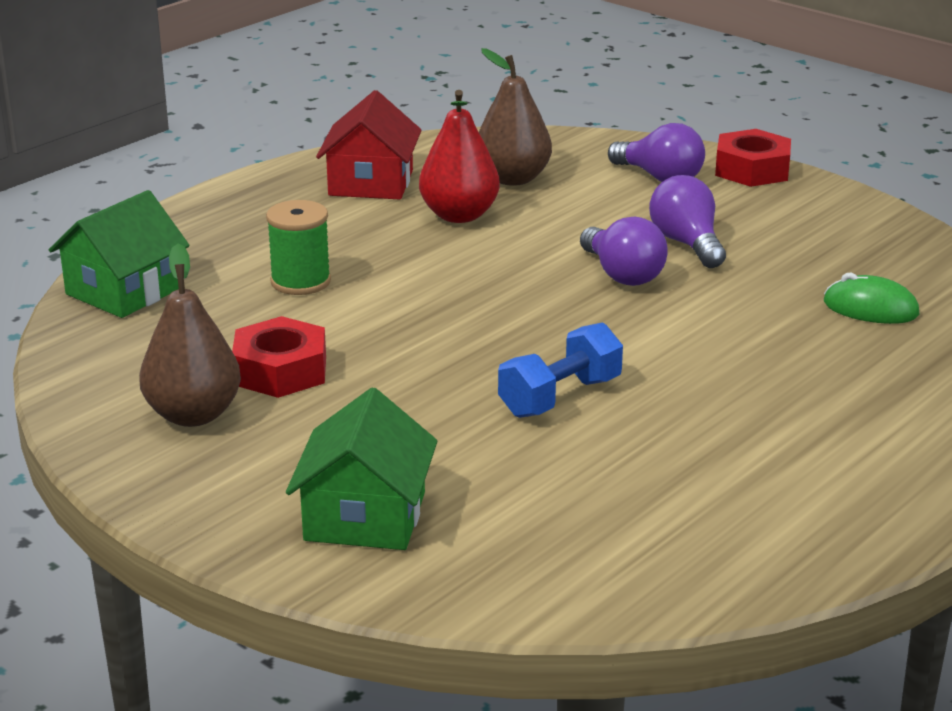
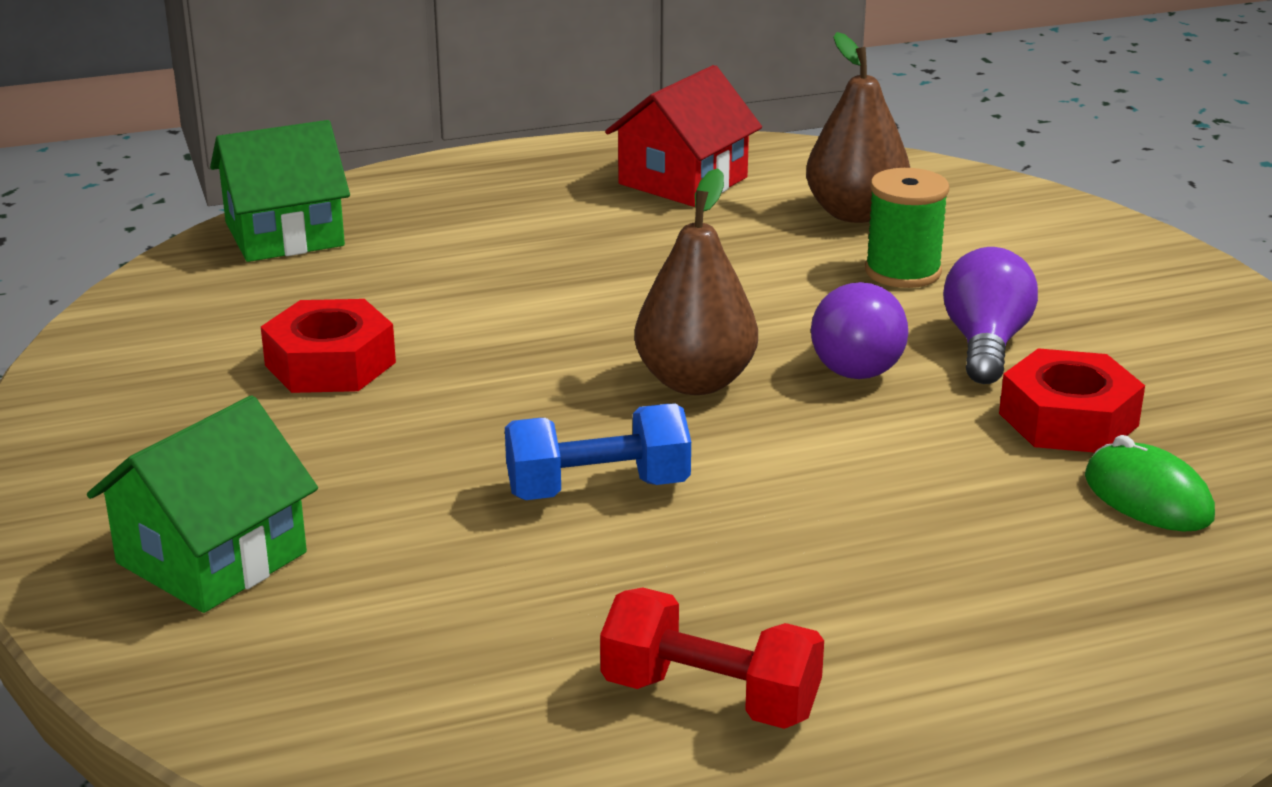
camera: 30 degrees right, 0 degrees up
brown pear [139,244,241,427] -> brown pear moved to [635,168,758,395]
green spool [266,200,331,295] -> green spool moved to [865,168,949,288]
red pear [419,90,500,223] -> none
purple light bulb [608,123,705,182] -> none
red nut [715,129,791,187] -> red nut moved to [999,348,1145,453]
none -> red dumbbell [600,588,824,729]

